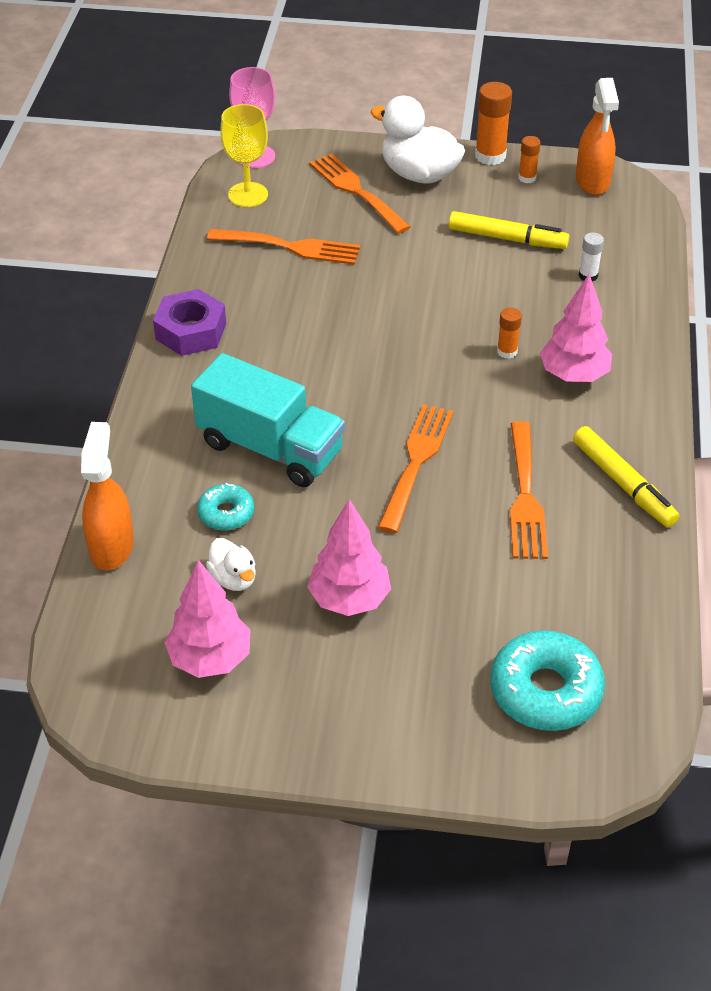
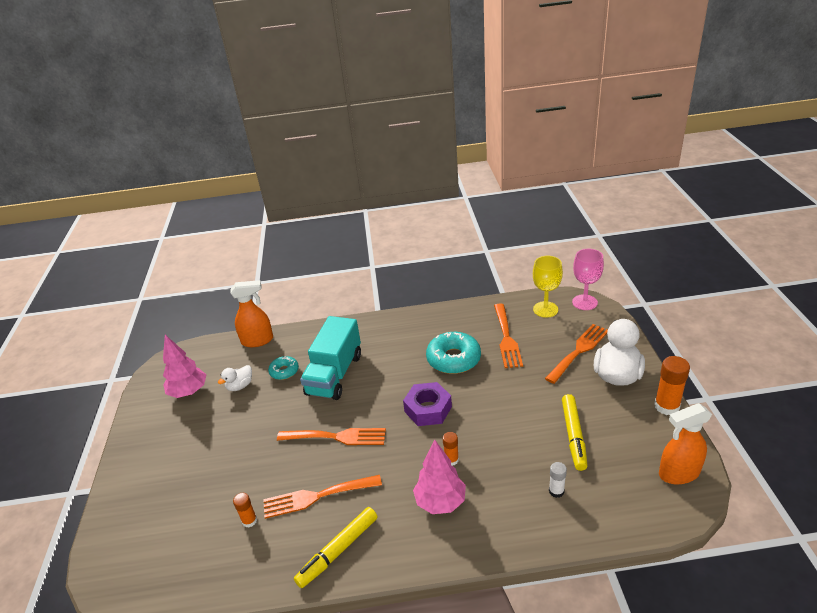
camera: 80 degrees right, 10 degrees down
purple nut [153,289,226,356] -> purple nut moved to [403,382,452,426]
pink tree [307,499,391,616] -> none
turquoise donut [490,630,605,731] -> turquoise donut moved to [426,332,481,374]
orange glue stick [518,136,541,183] -> orange glue stick moved to [233,493,257,527]

